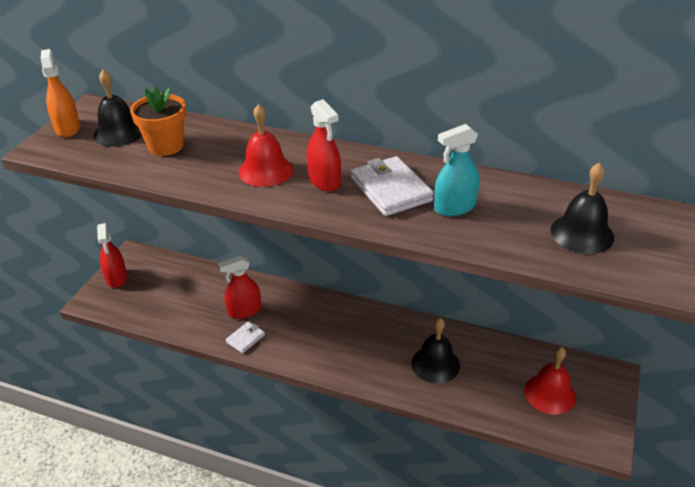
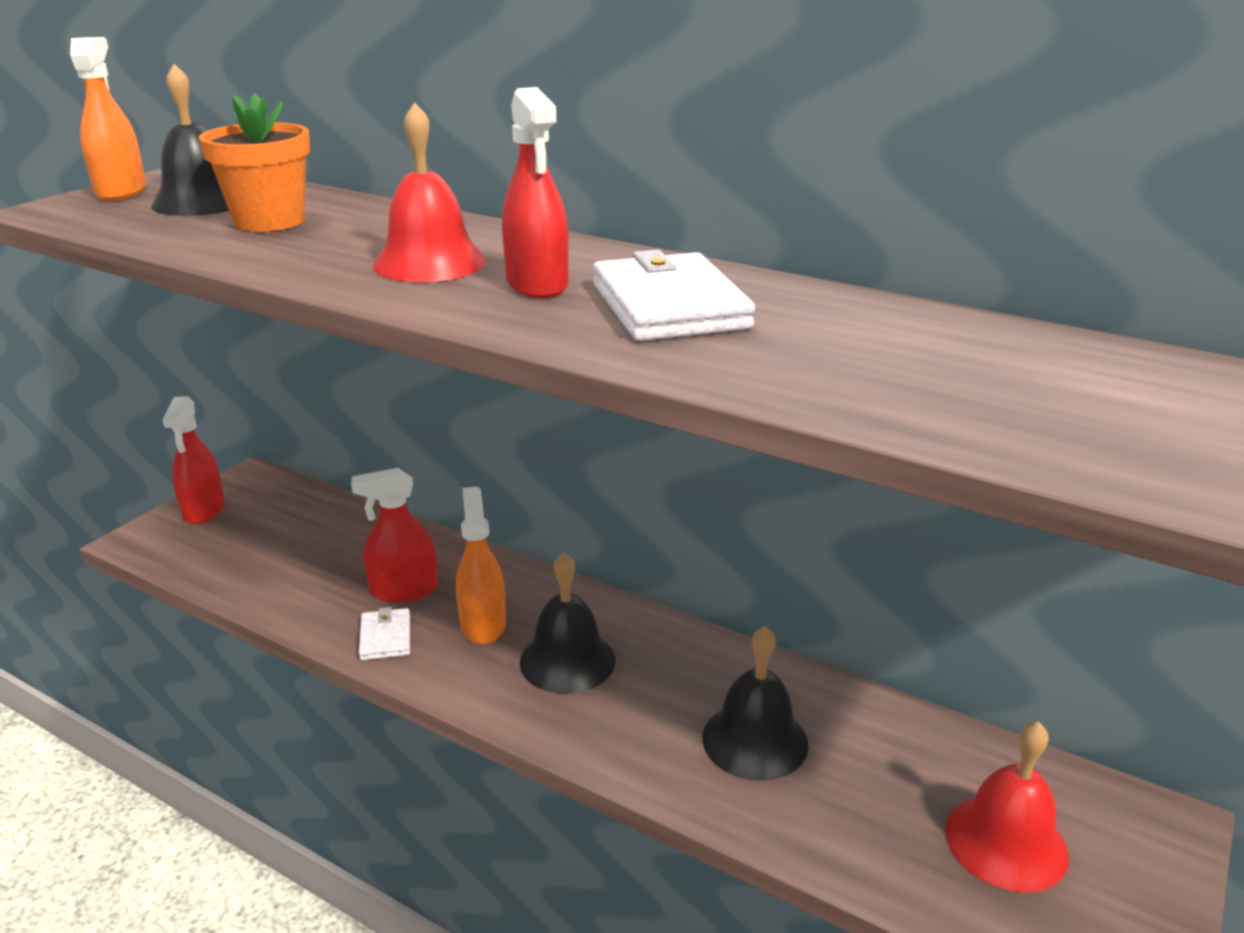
camera: 10 degrees right, 10 degrees down
white wallet [226,322,265,353] -> white wallet turned 60 degrees counterclockwise [359,607,410,660]
turquoise spray bottle [434,124,480,216] -> none
black bell [551,162,614,254] -> black bell moved to [520,552,615,694]
none -> orange spray bottle [456,487,506,644]

